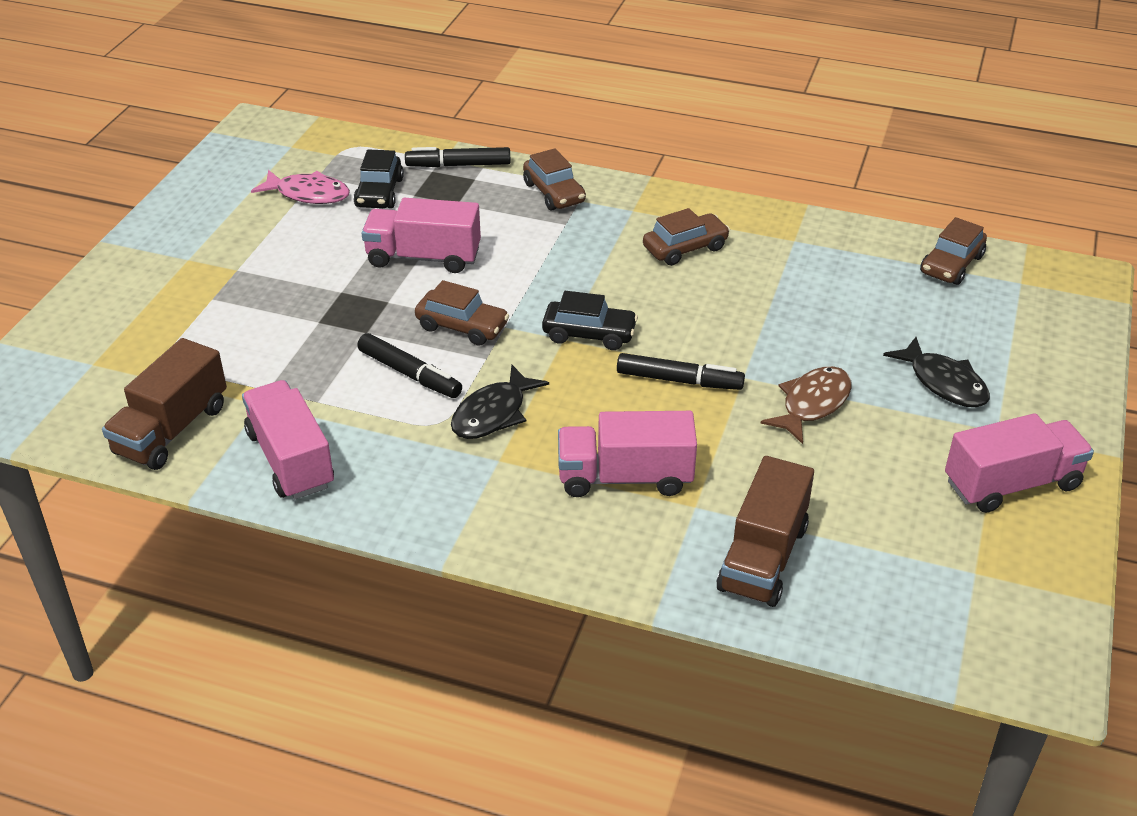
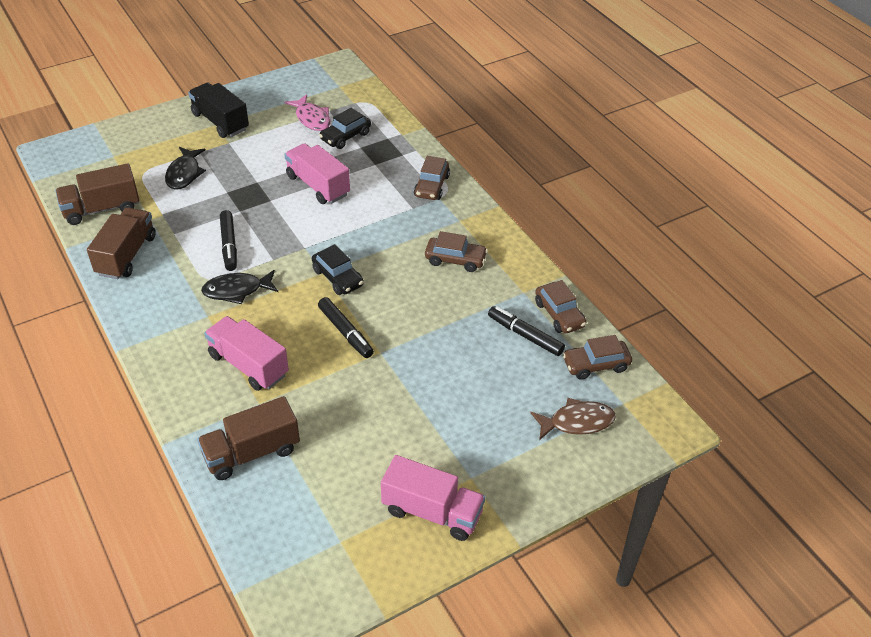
camera: 40 degrees right, 5 degrees up
pink truck [242,380,334,499] -> brown truck [87,208,156,279]
black marker [405,147,511,167] -> black marker moved to [488,306,565,356]
brown car [415,280,509,346] -> brown car moved to [535,280,586,333]
brown fish [760,366,852,444] -> brown fish moved to [531,398,616,440]
black fish [883,337,990,407] -> black fish moved to [165,147,206,190]
none -> black truck [188,83,249,138]

